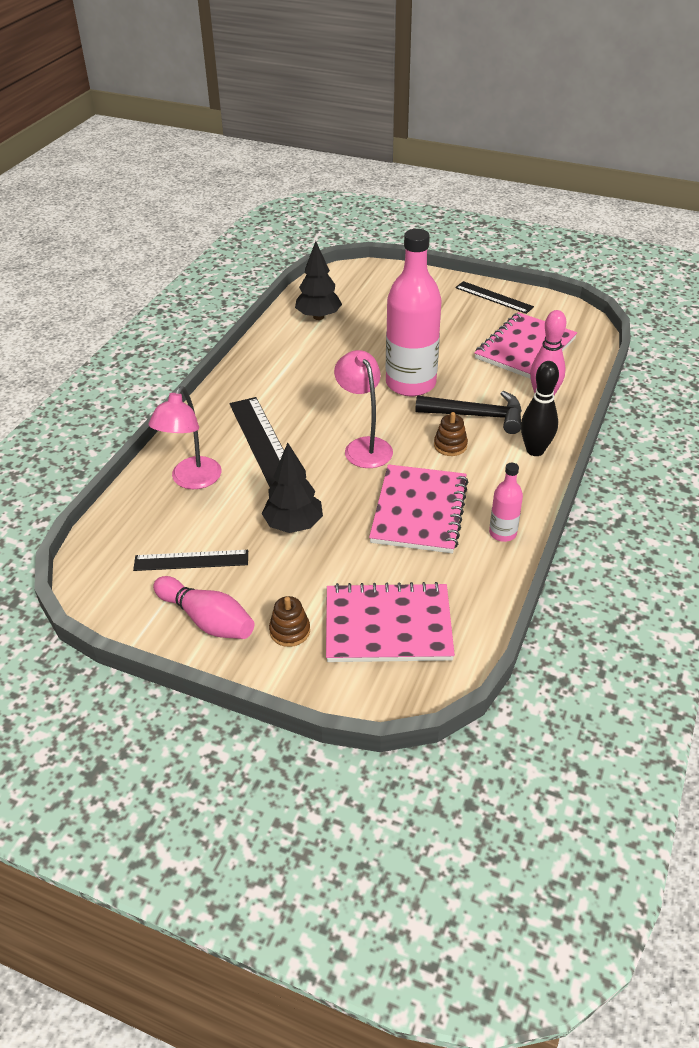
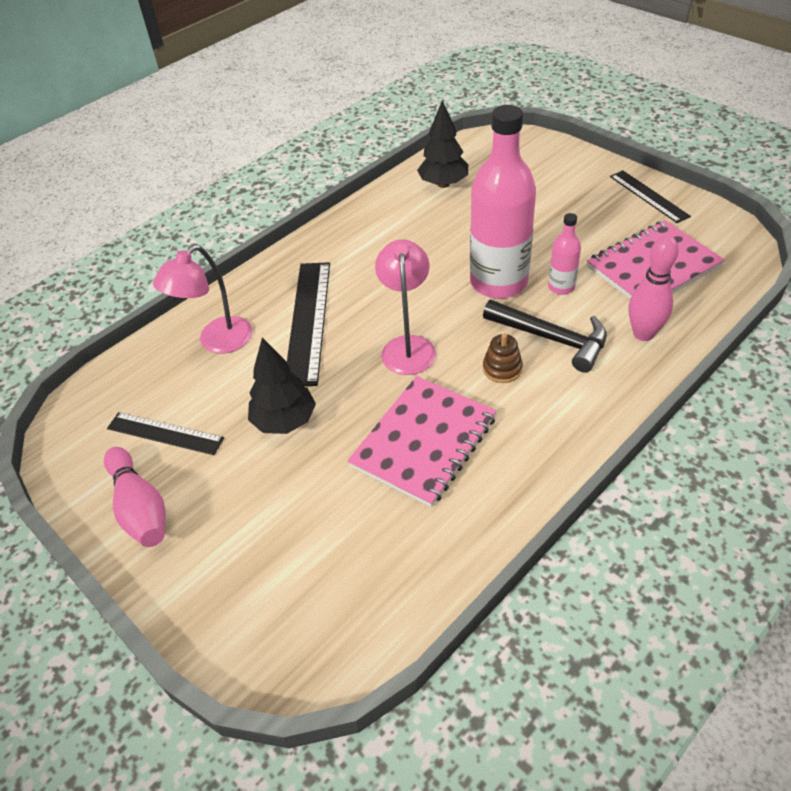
camera: 25 degrees right, 5 degrees up
brown stacking toy [269,596,310,647] -> none
pink notebook [326,582,455,662] -> none
pink bottle [489,463,523,542] -> pink bottle moved to [548,213,581,295]
black bowling pin [521,361,559,456] -> none

